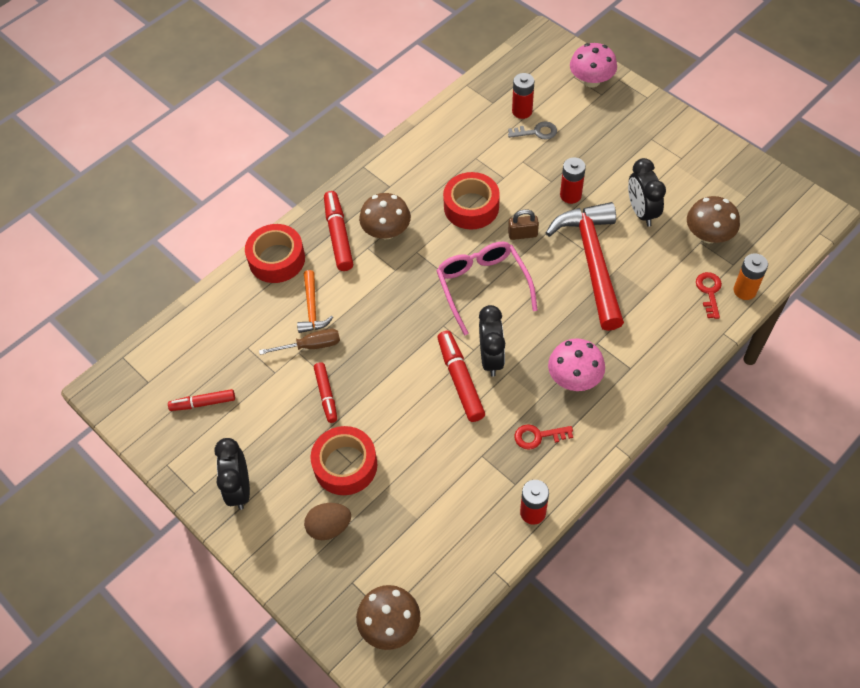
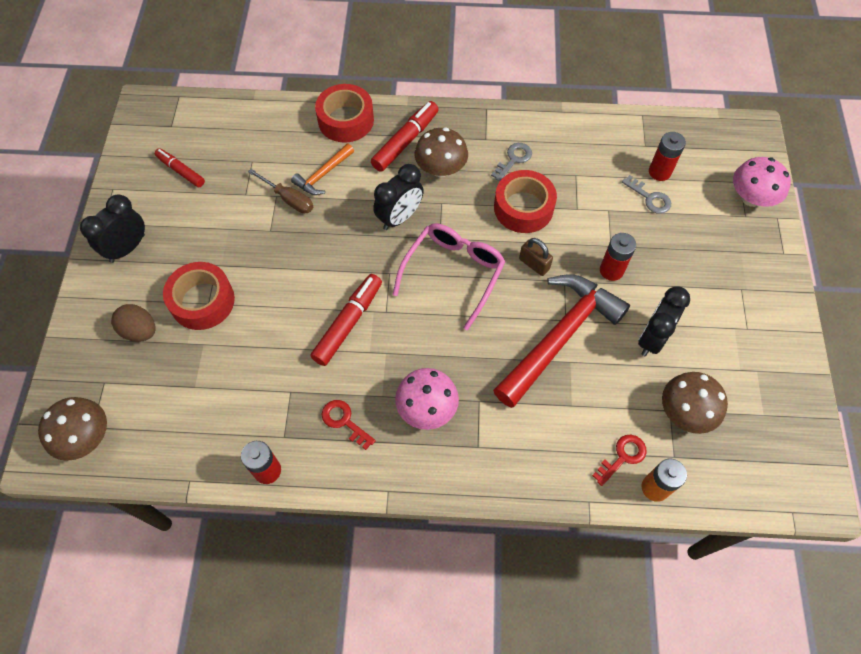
camera: 45 degrees right, 5 degrees up
red marker [314,362,337,423] -> none
black clock [479,305,505,377] -> black clock moved to [373,164,424,230]
none -> grey key [491,143,532,182]

